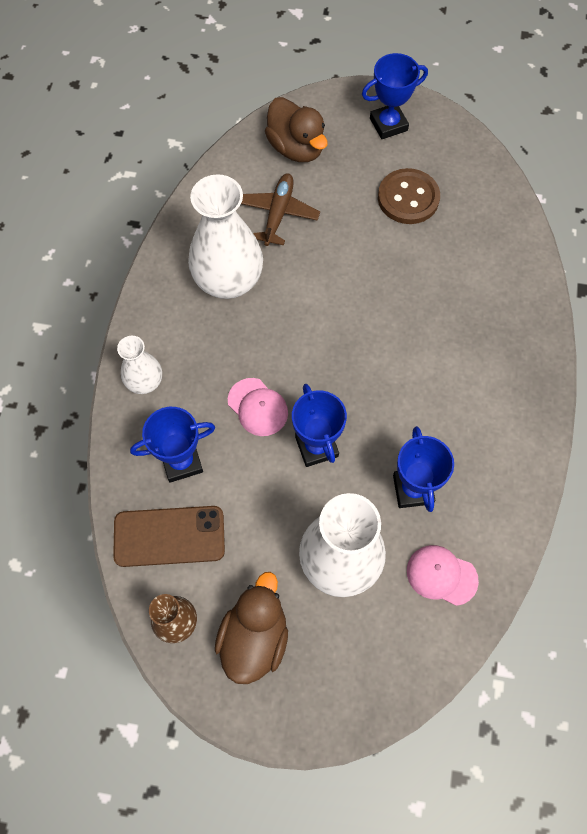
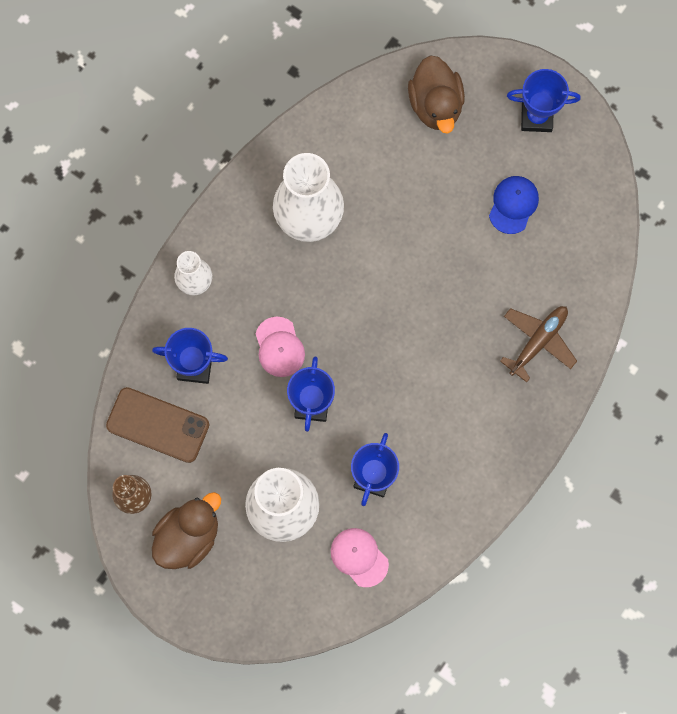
camera: 25 degrees right, 10 degrees up
brown plane [241,173,320,246] -> brown plane moved to [500,306,577,382]
brown button [378,168,440,224] -> blue cap [489,176,539,234]

